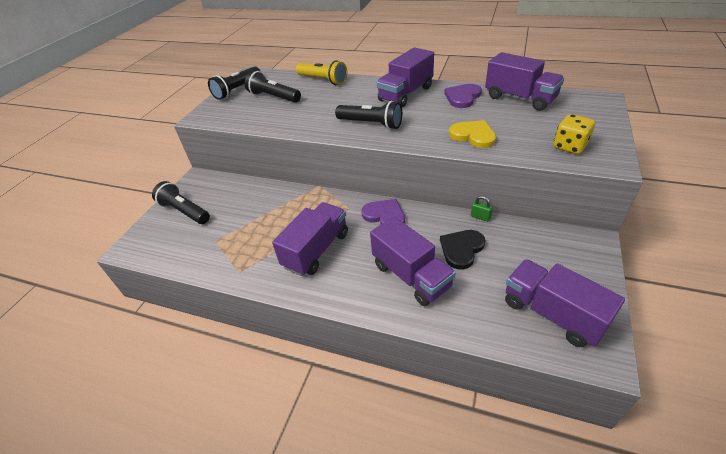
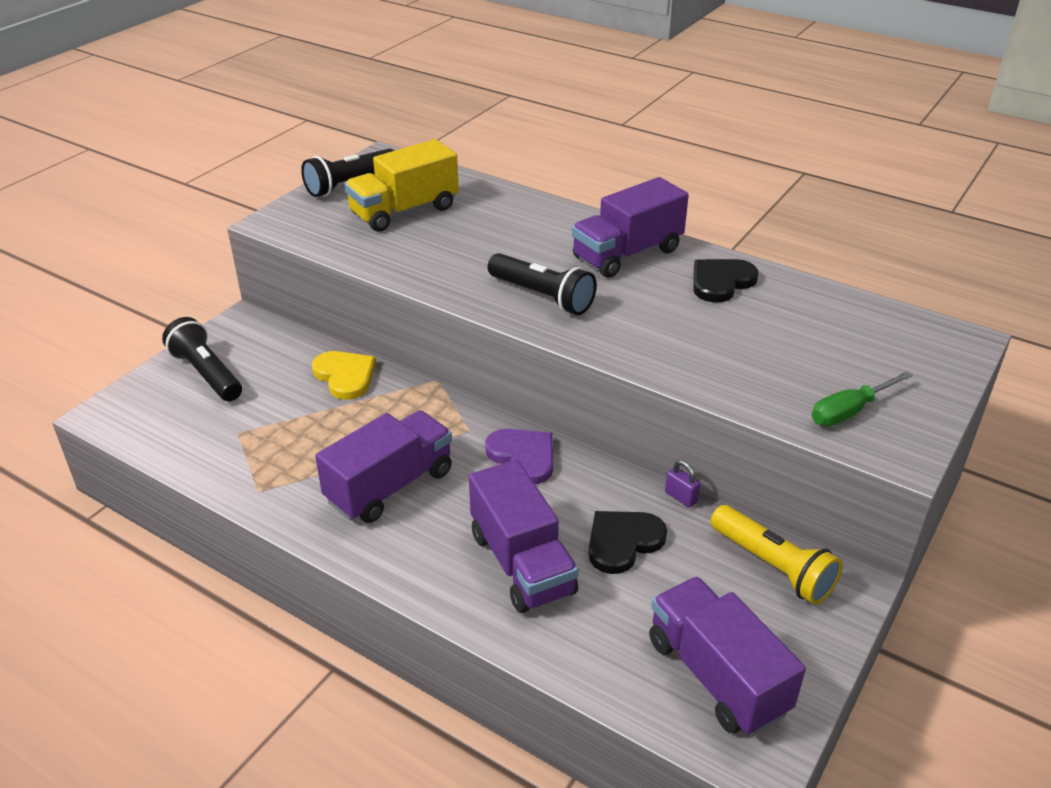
camera: 10 degrees right, 5 degrees down
black flashlight [245,71,301,103] -> yellow truck [344,139,459,232]
yellow flashlight [296,60,347,85] -> yellow flashlight moved to [710,505,843,605]
purple heart [444,84,482,108] -> black heart [693,259,759,303]
yellow heart [449,120,496,148] -> yellow heart moved to [312,351,376,400]
green padlock [471,196,493,222] -> purple padlock [665,460,700,508]
purple truck [485,52,564,111] -> none
yellow dice [554,114,595,154] -> green screwdriver [811,371,913,426]

